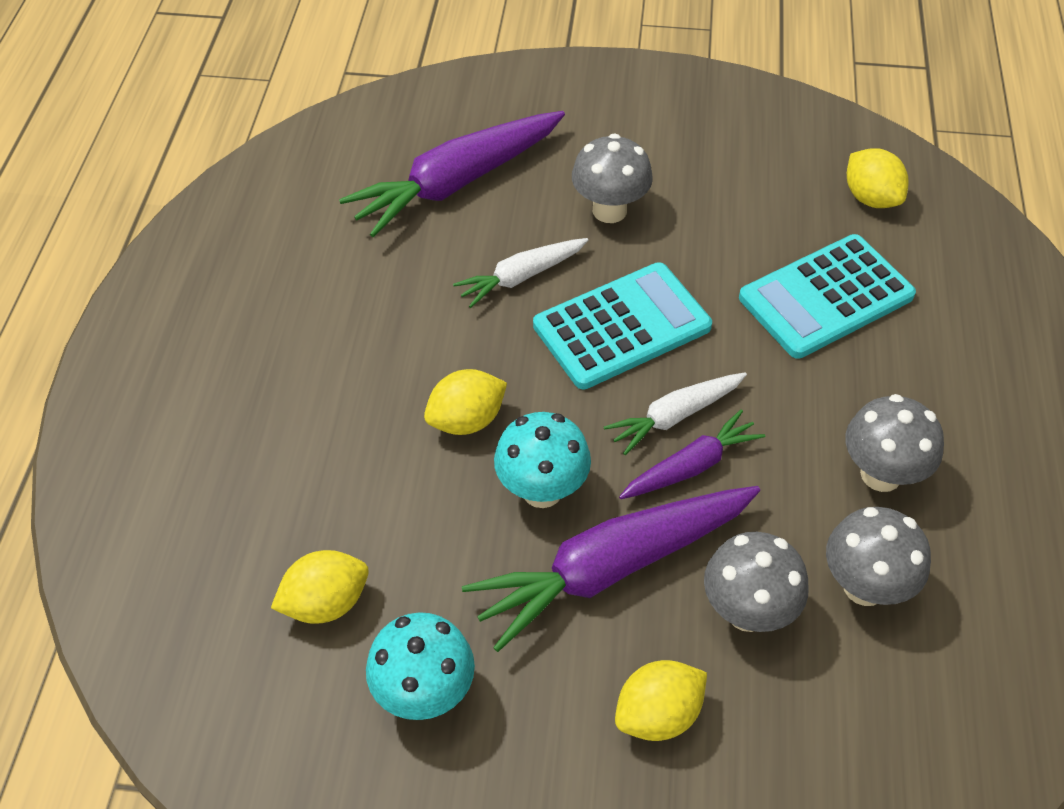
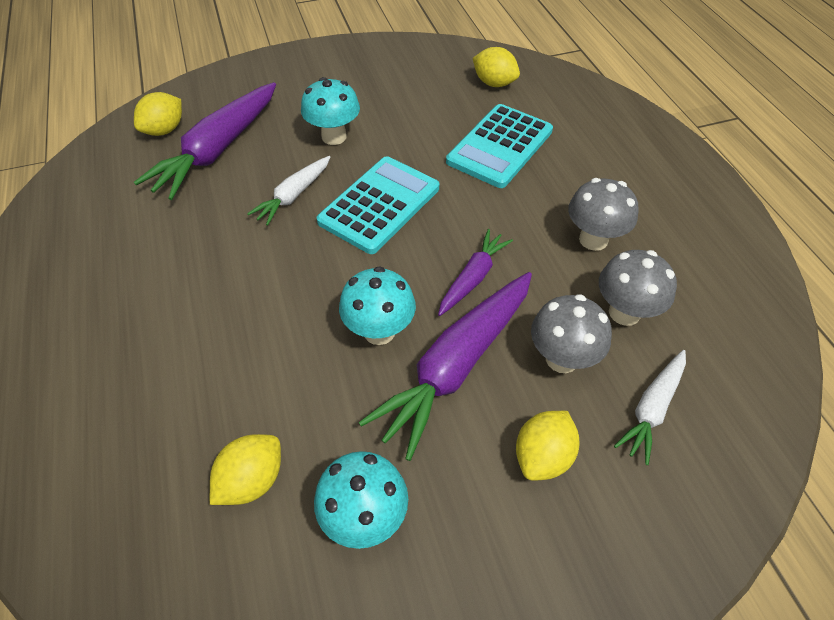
camera: 25 degrees left, 0 degrees up
yellow lemon [424,369,507,435] -> yellow lemon moved to [134,92,182,136]
grey mushroom [572,134,653,223] -> turquoise mushroom [301,77,360,145]
white carrot [604,372,747,455] -> white carrot moved to [614,350,686,465]

